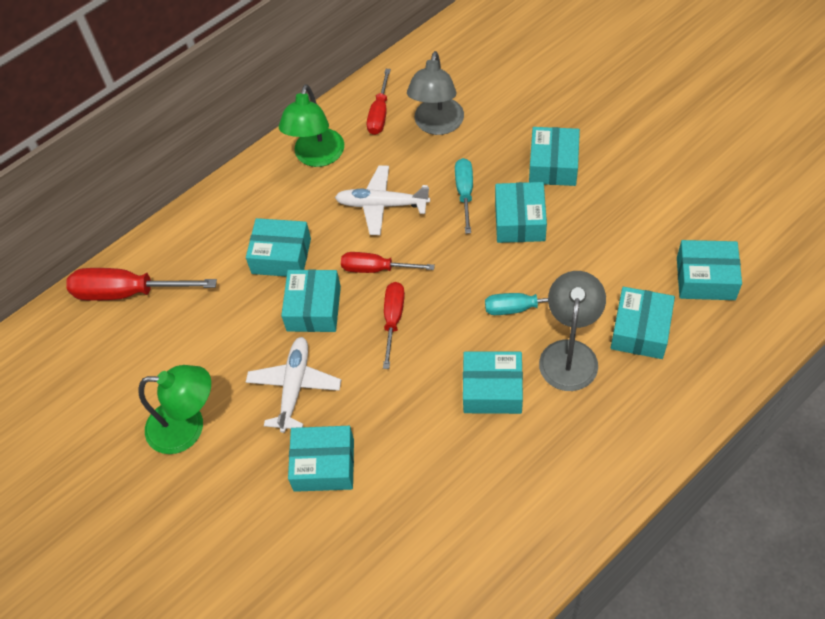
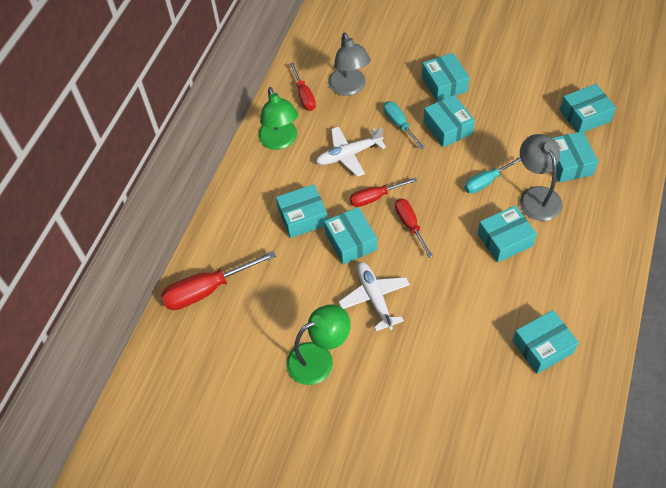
camera: 30 degrees left, 0 degrees up
turquoise box [288,426,354,492] -> turquoise box moved to [513,310,579,374]

